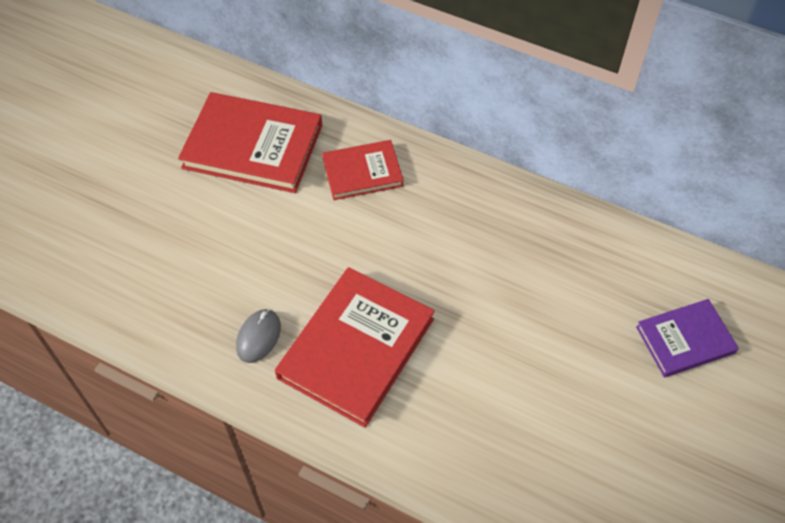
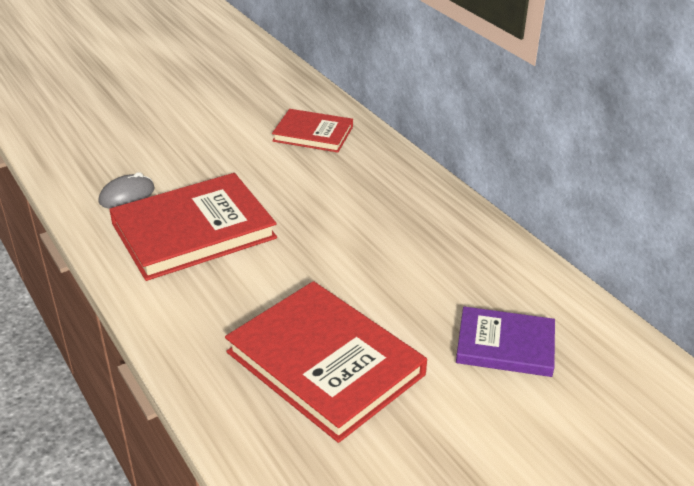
camera: 30 degrees right, 20 degrees down
red book [178,92,322,193] -> red book moved to [225,281,427,443]

